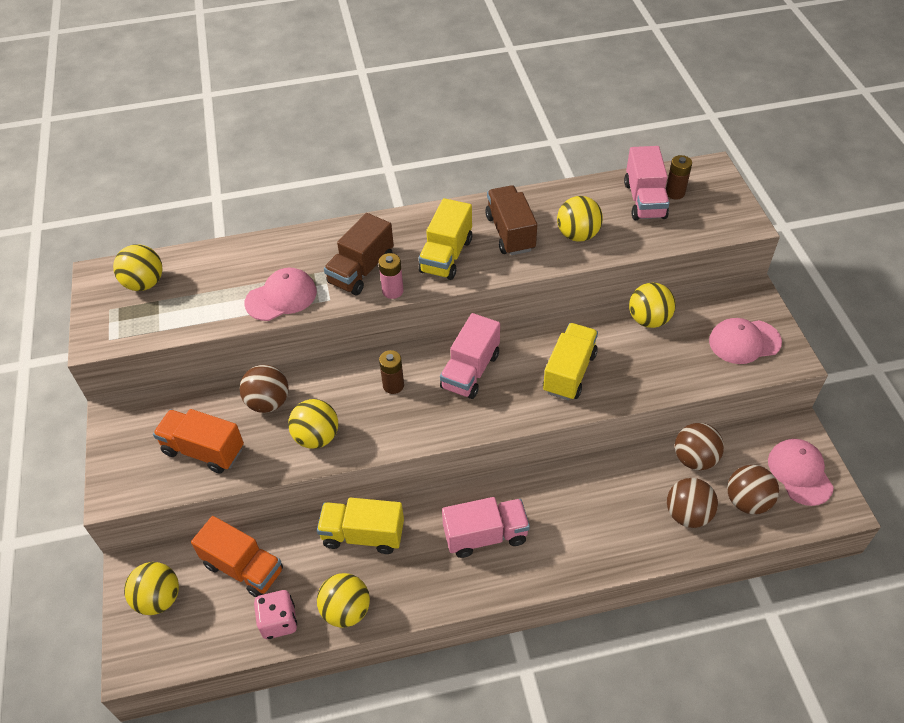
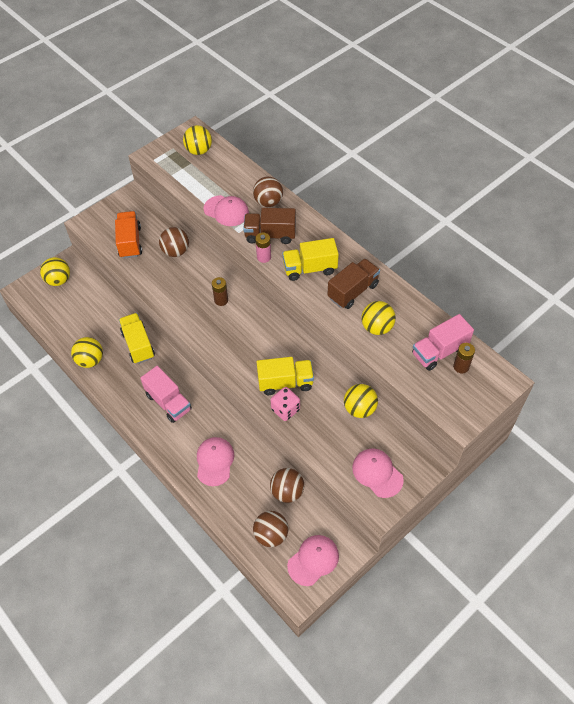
camera: 60 degrees right, 5 degrees up
orange truck [191,516,283,597] -> none
pink dice [254,590,297,639] -> pink dice moved to [270,387,300,421]
yellow ball [288,399,338,449] -> none
pink truck [440,313,500,399] -> none
brown ball [667,478,718,528] -> brown ball moved to [253,176,283,207]
none -> pink cap [197,437,234,486]

